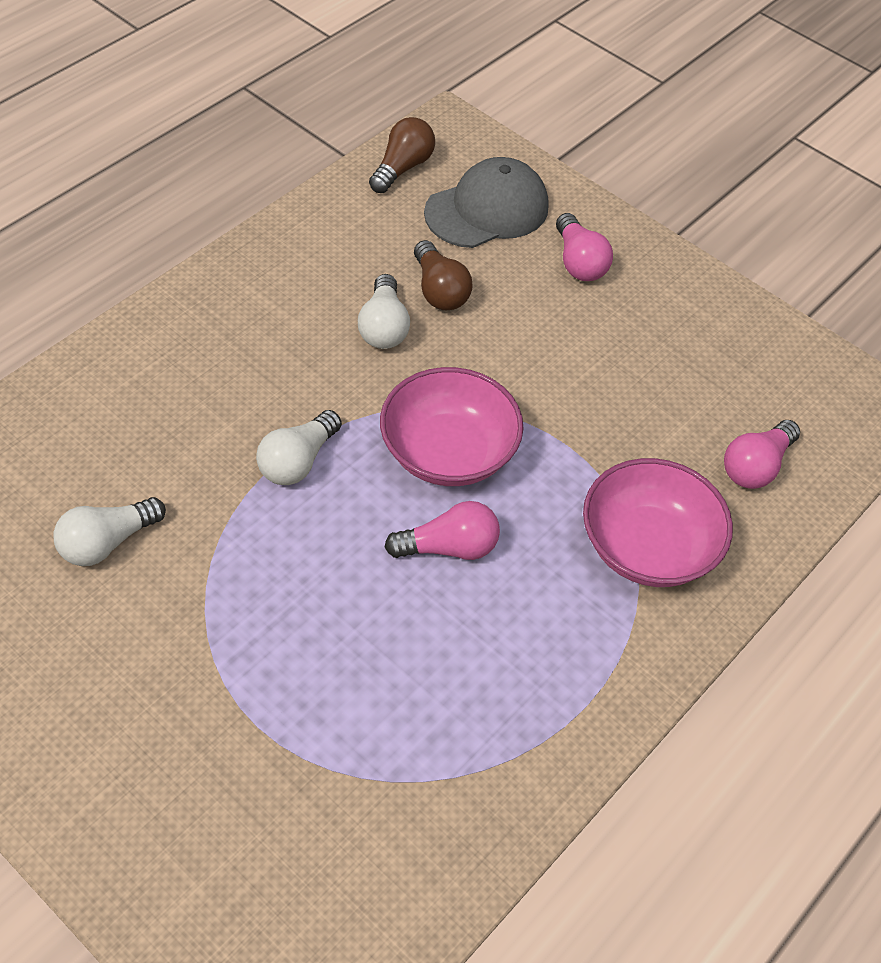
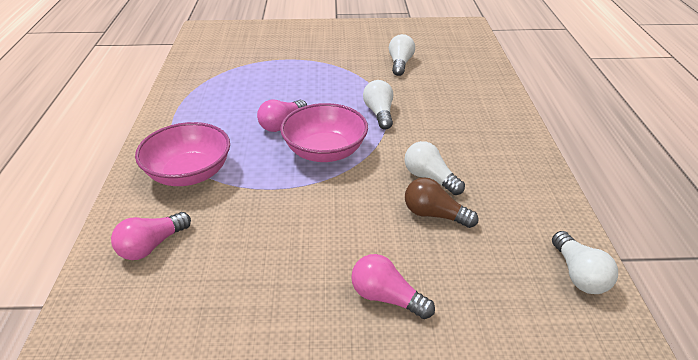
camera: 140 degrees right, 15 degrees down
brown light bulb [369,117,435,193] -> white light bulb [552,231,618,294]
grey cap [424,157,549,248] -> none
pink light bulb [724,420,800,489] -> pink light bulb turned 135 degrees counterclockwise [111,212,191,260]

